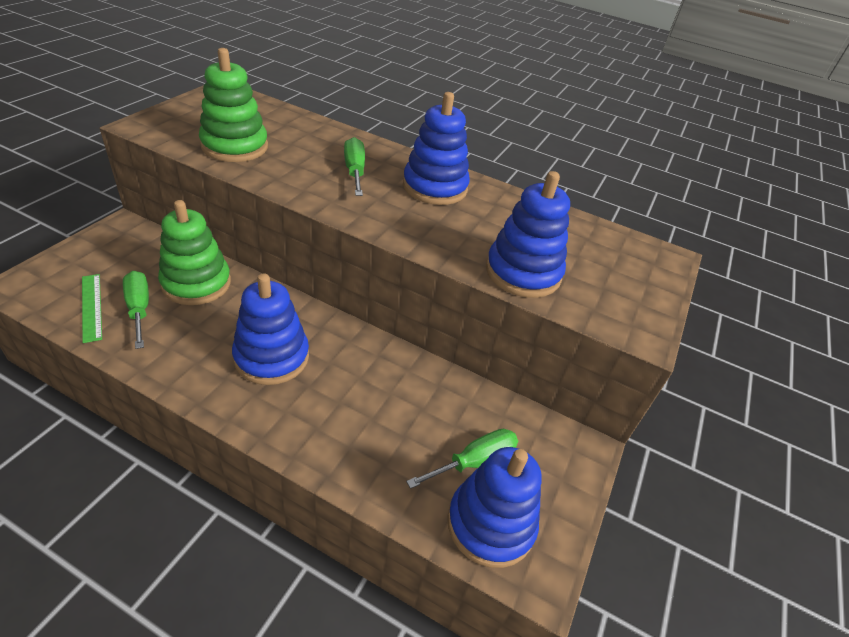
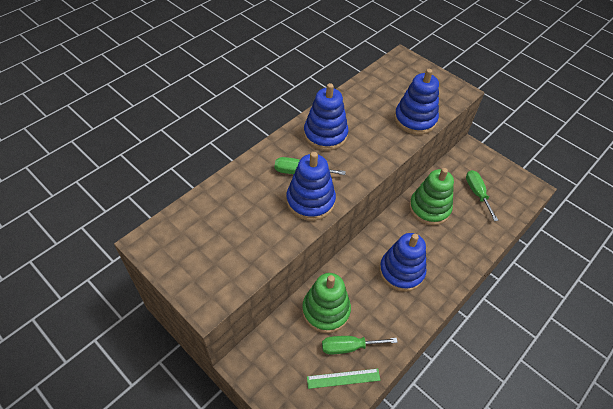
camera: 70 degrees left, 10 degrees up
green stacking toy [199,48,268,162] -> green stacking toy moved to [409,168,454,225]
blue stacking toy [447,447,541,568] -> blue stacking toy moved to [286,152,336,221]

